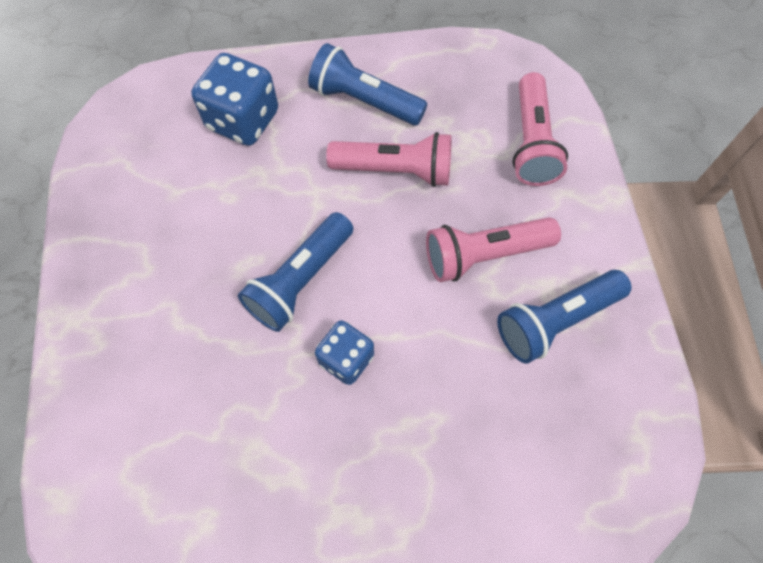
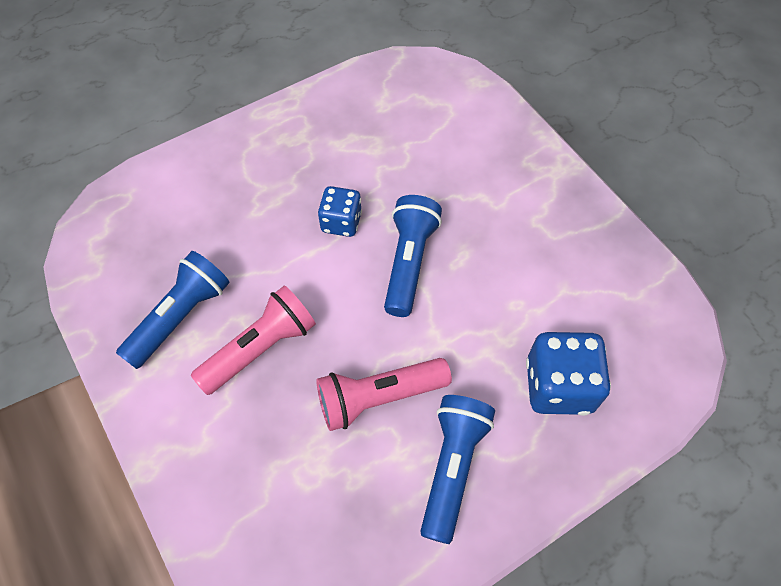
camera: 155 degrees right, 5 degrees down
blue flashlight [308,43,427,126] -> blue flashlight turned 75 degrees counterclockwise [420,395,495,544]
pink flashlight [512,72,568,186] -> none

